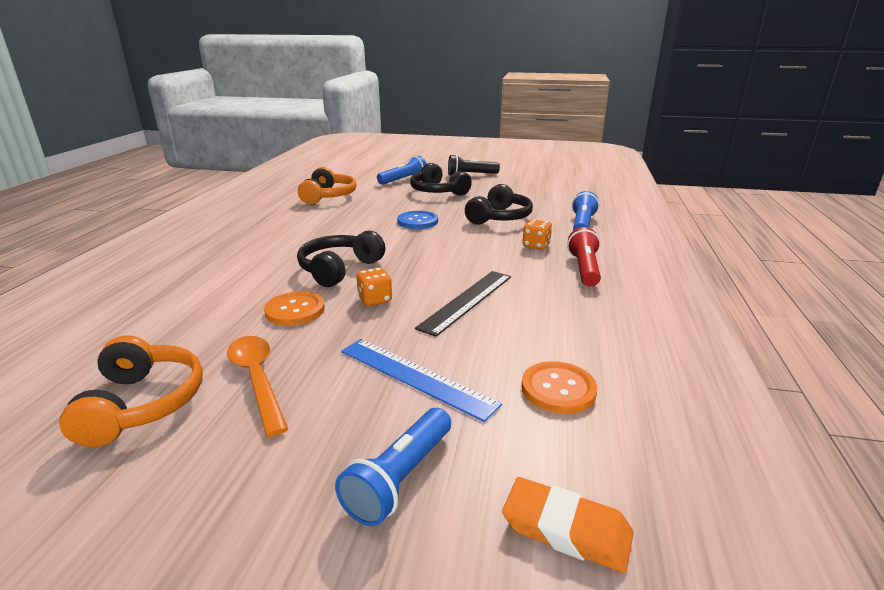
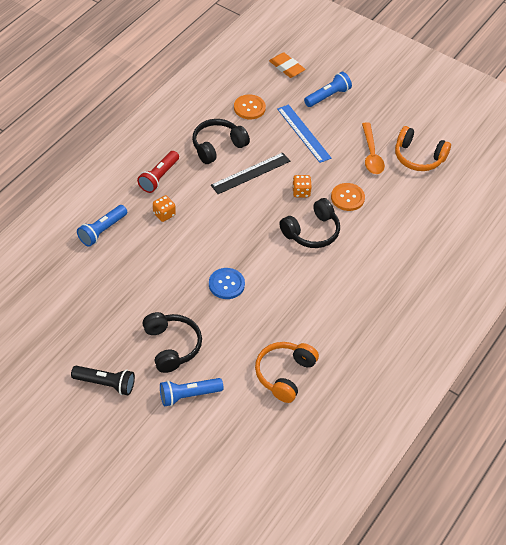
camera: 160 degrees left, 25 degrees up
orange headphones [59,335,203,447] -> orange headphones turned 75 degrees counterclockwise [395,126,451,171]
black headphones [465,184,533,225] -> black headphones moved to [192,119,250,164]

